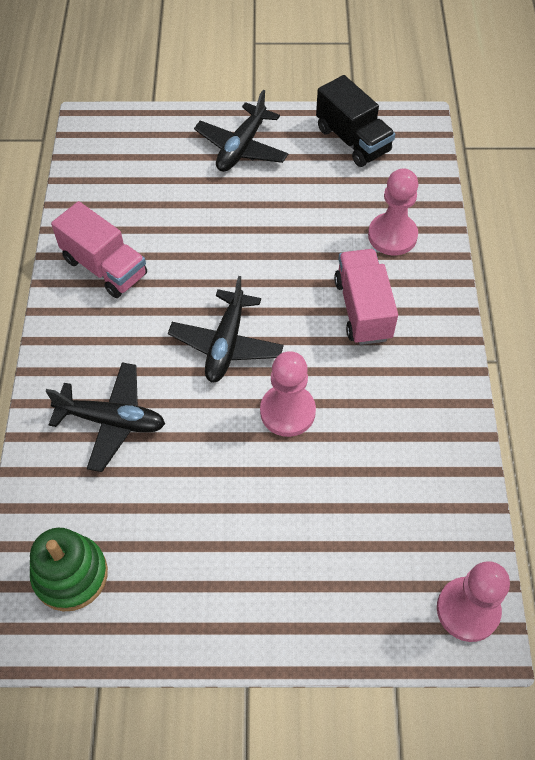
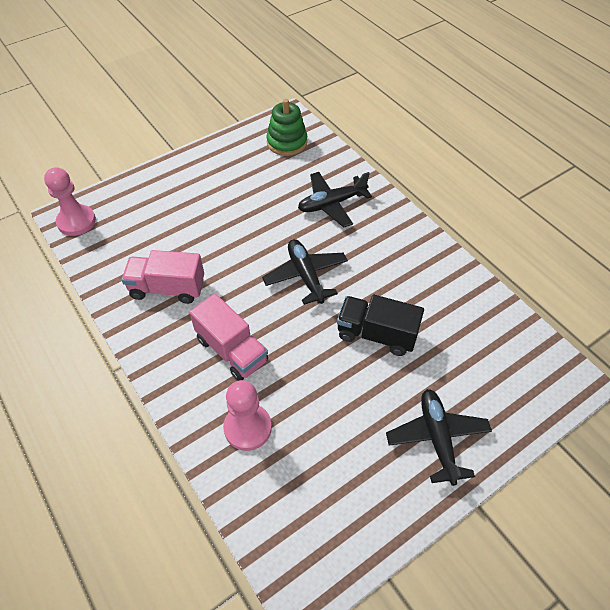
camera: 145 degrees right, 5 degrees down
pink truck [51,201,147,298] -> pink truck moved to [122,250,204,304]
pink pawn [260,351,316,437] -> none
black truck [316,75,395,167] -> black truck moved to [337,295,424,356]

